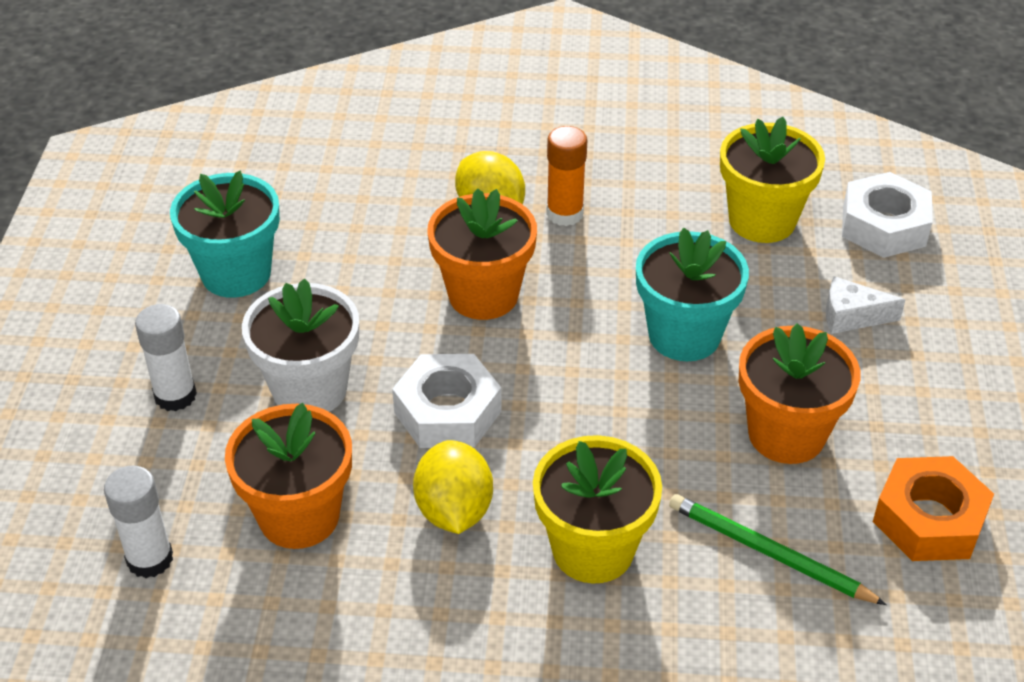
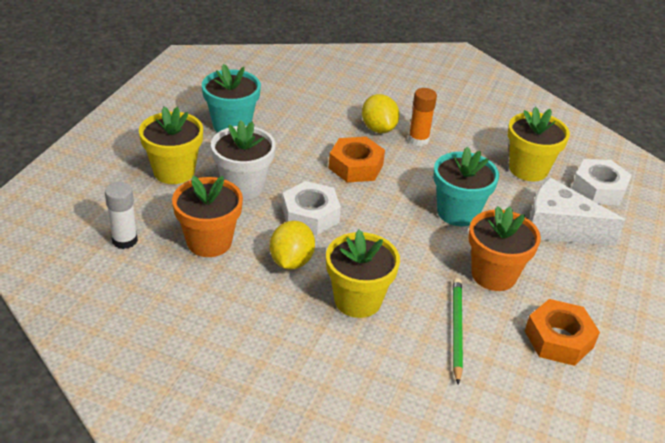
camera: 15 degrees right, 5 degrees down
white glue stick [135,304,197,411] -> yellow flower pot [139,107,203,184]
orange flower pot [427,188,537,320] -> orange nut [329,137,385,183]
green pencil [669,494,887,605] -> green pencil turned 45 degrees clockwise [453,278,463,384]
white cheese [826,276,905,334] -> white cheese [529,177,625,246], size x1.98

